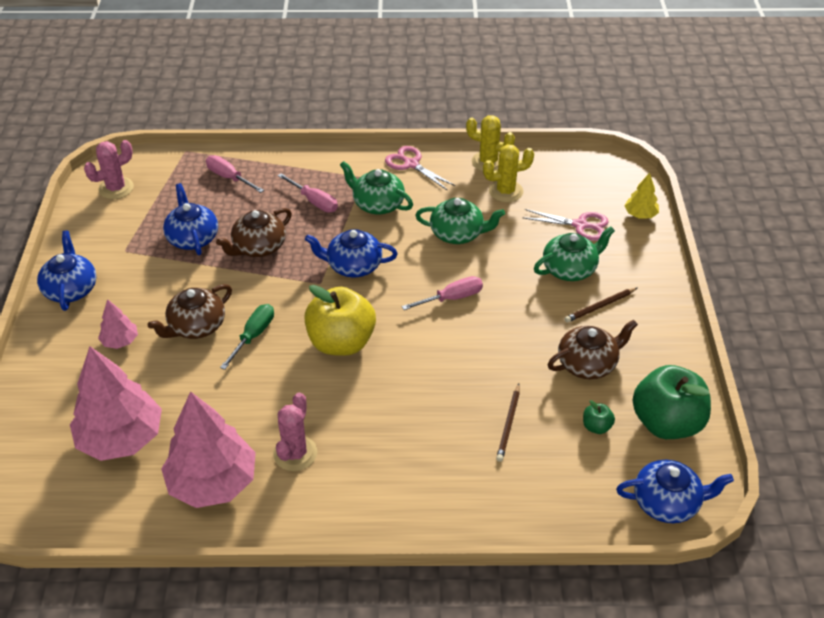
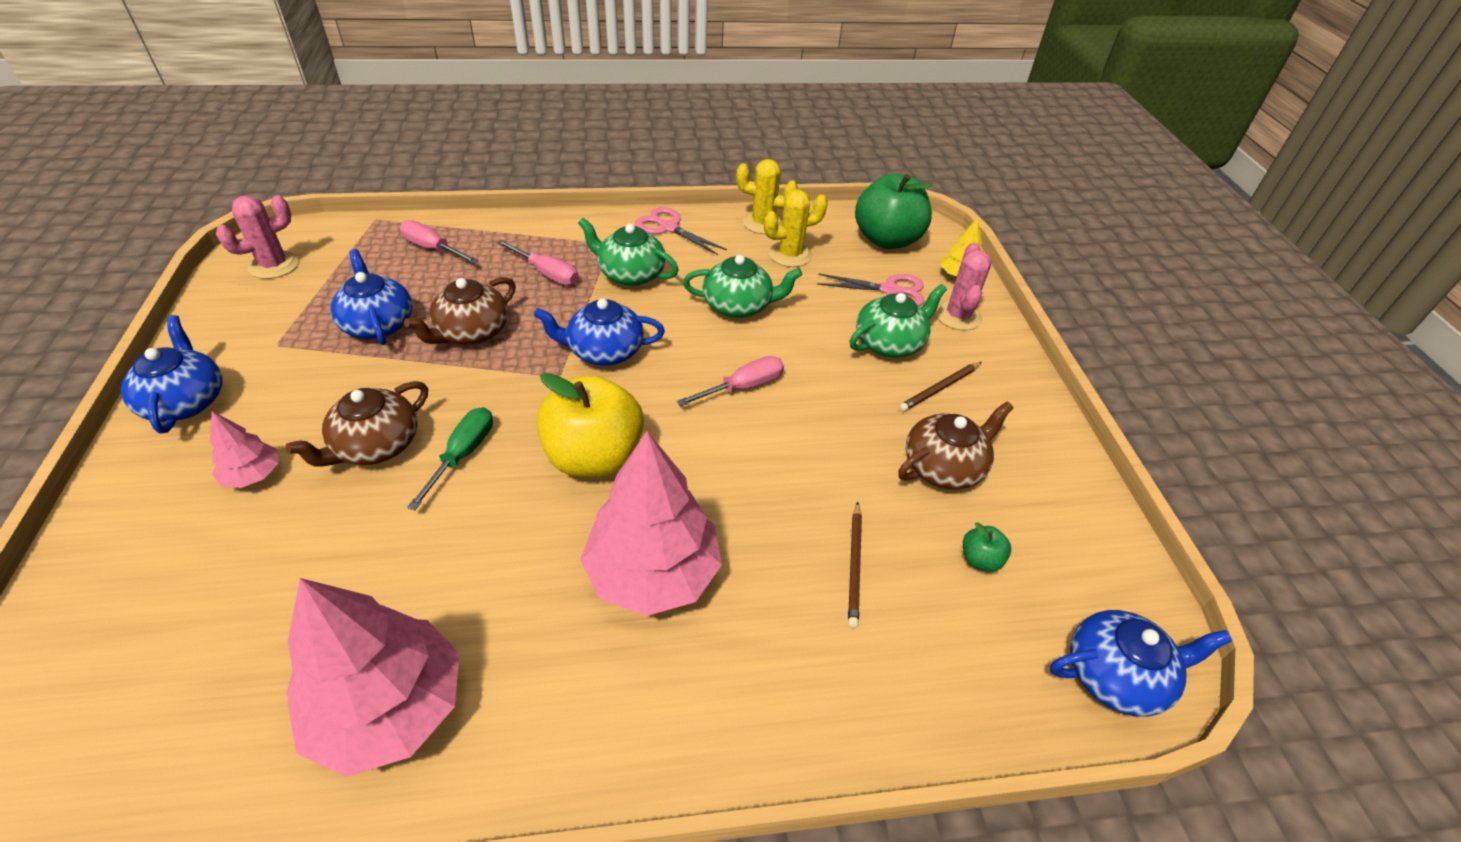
camera: 10 degrees left, 0 degrees up
pink tree [70,346,162,461] -> pink tree moved to [580,431,722,616]
pink cactus [273,393,317,471] -> pink cactus moved to [935,242,992,331]
green apple [633,365,711,439] -> green apple moved to [855,173,933,249]

